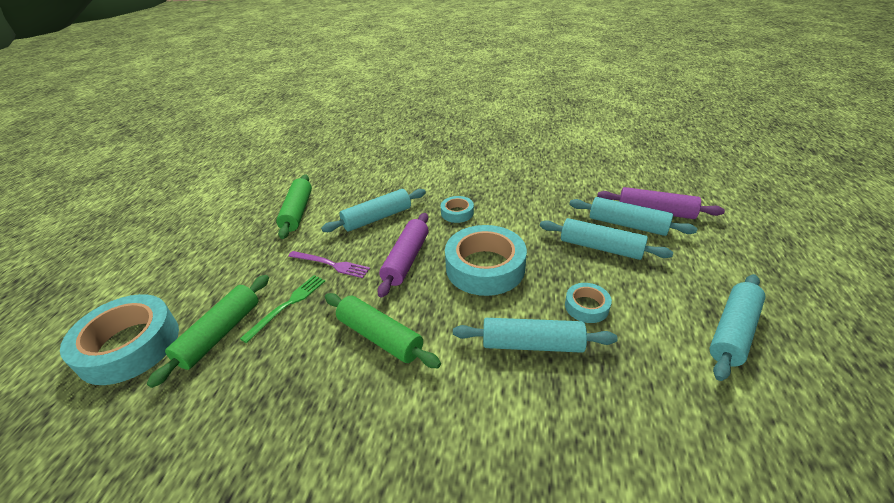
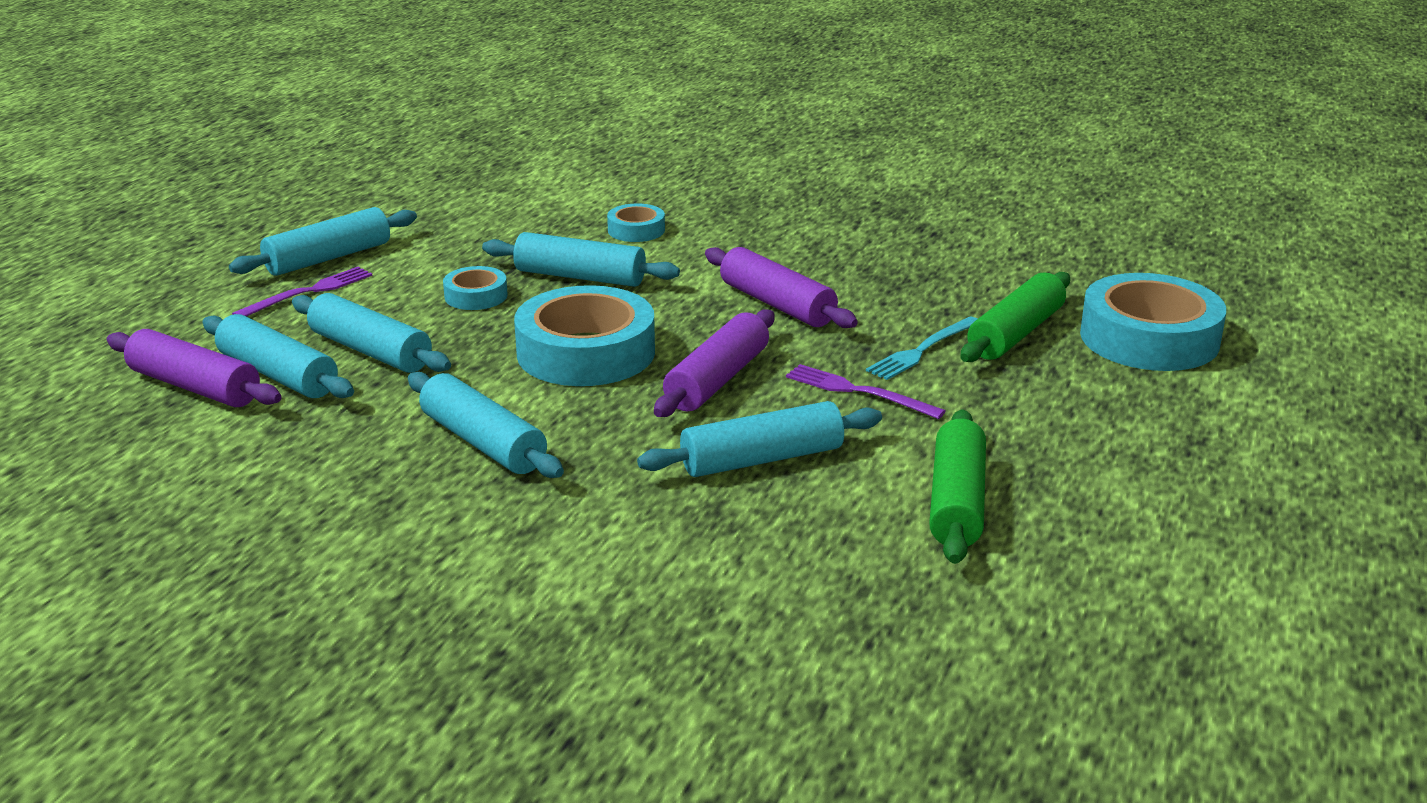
camera: 170 degrees left, 10 degrees down
green fork [240,275,325,343] -> turquoise fork [866,317,977,380]
green rolling pin [325,293,441,368] -> purple rolling pin [705,247,858,328]
turquoise tape [441,196,474,223] -> turquoise tape moved to [607,203,665,242]
none -> purple fork [232,267,373,317]
none -> turquoise rolling pin [408,372,564,478]

